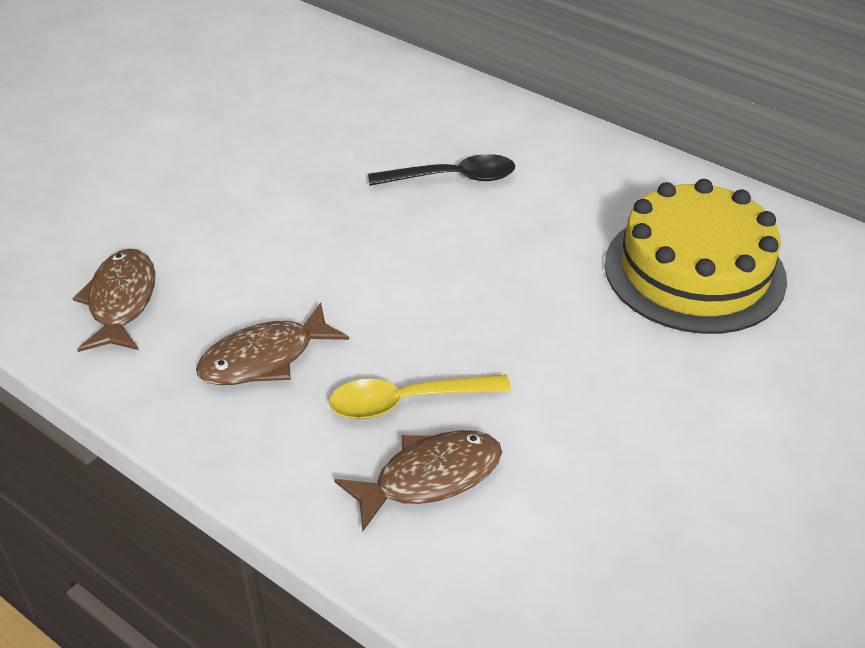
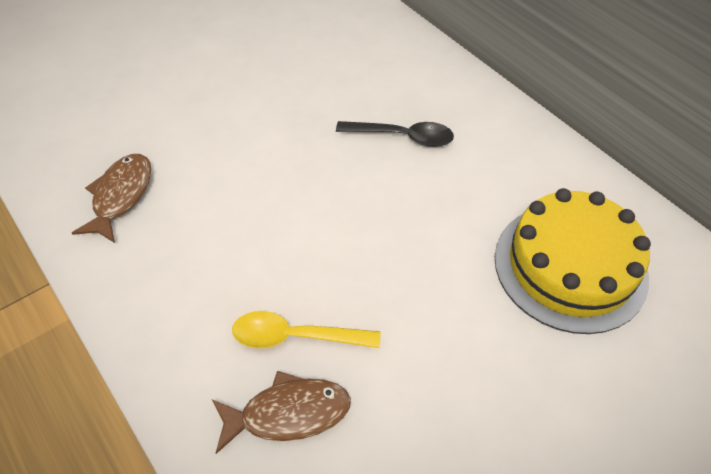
camera: 15 degrees right, 10 degrees up
brown fish [196,303,349,385] -> none

